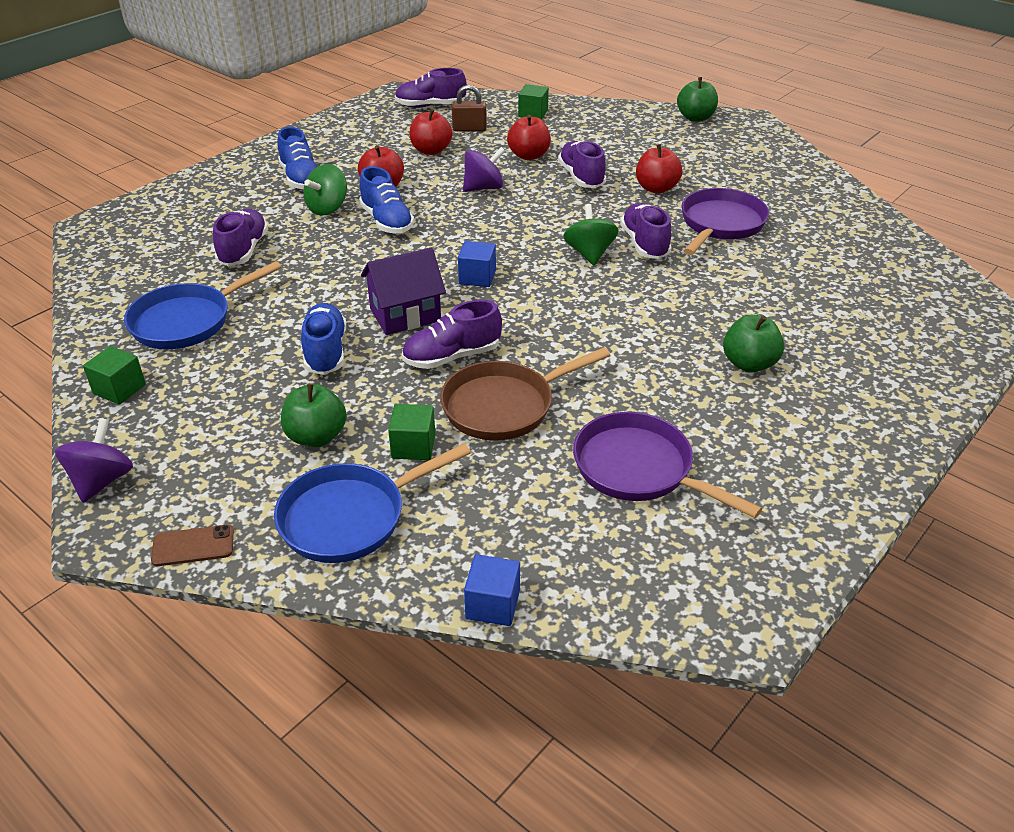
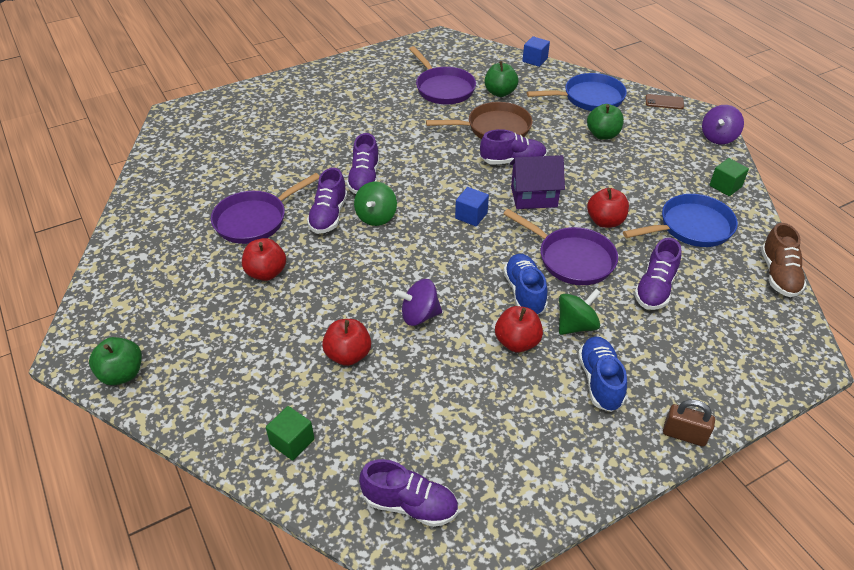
camera: 160 degrees left, 5 degrees up
blue shoe [301,303,346,375] -> none
green cube [388,404,435,460] -> none
red apple [409,109,453,155] -> red apple moved to [587,188,629,228]
brown padlock [452,85,487,132] -> brown padlock moved to [663,399,715,447]
purple shoe [558,141,606,188] -> purple shoe moved to [347,133,379,194]
green apple [723,315,784,373] -> green apple moved to [485,61,518,97]
none -> purple pan [503,209,618,285]
none -> brown shoe [761,223,807,297]

